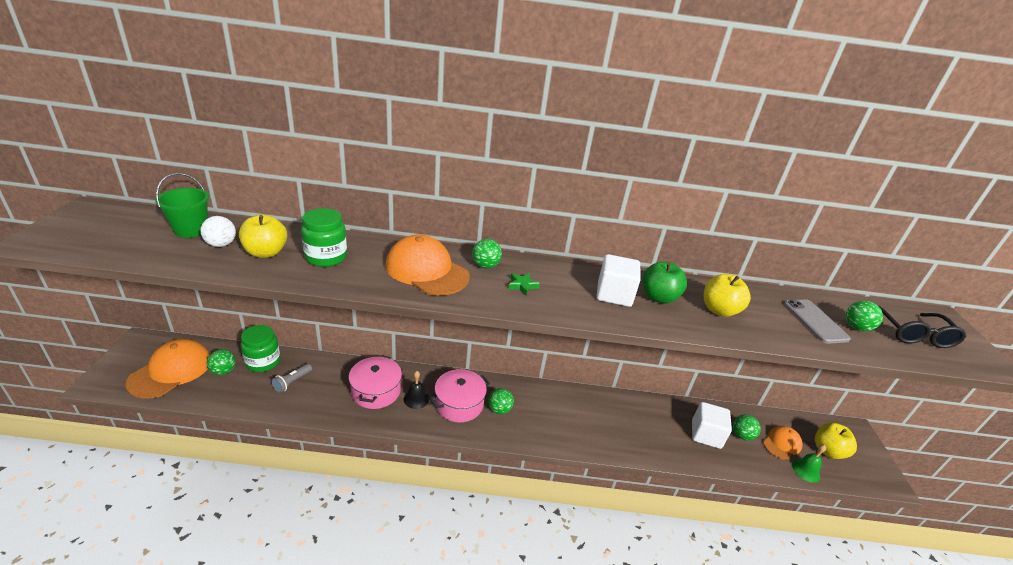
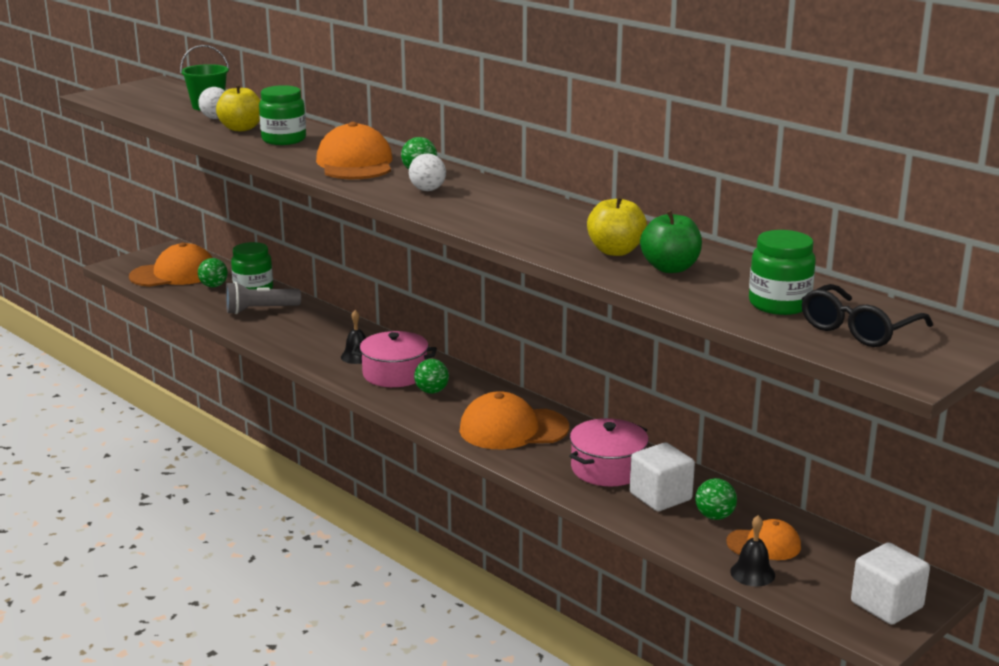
camera: 45 degrees right, 10 degrees down
grey flashlight [271,364,312,393] -> grey flashlight [226,282,301,314], size x1.55
pink pot [348,355,402,409] -> pink pot moved to [569,418,649,486]
green star [508,273,540,295] -> white ball [409,153,446,191]
white cube [597,254,641,307] -> white cube moved to [851,542,930,625]
green apple [642,262,687,304] -> green apple moved to [640,210,702,273]
grey phone [784,299,851,344] -> none
green bell [792,445,826,483] -> black bell [730,515,775,587]
yellow apple [815,423,857,459] -> none
green ball [846,301,883,331] -> green jar [749,230,816,315]
none -> orange cap [459,391,569,449]

